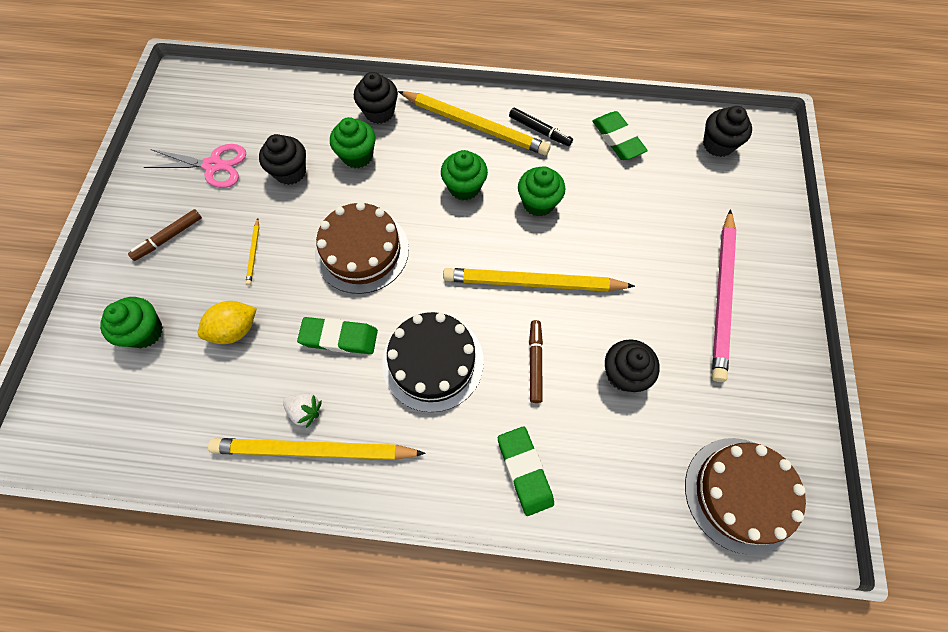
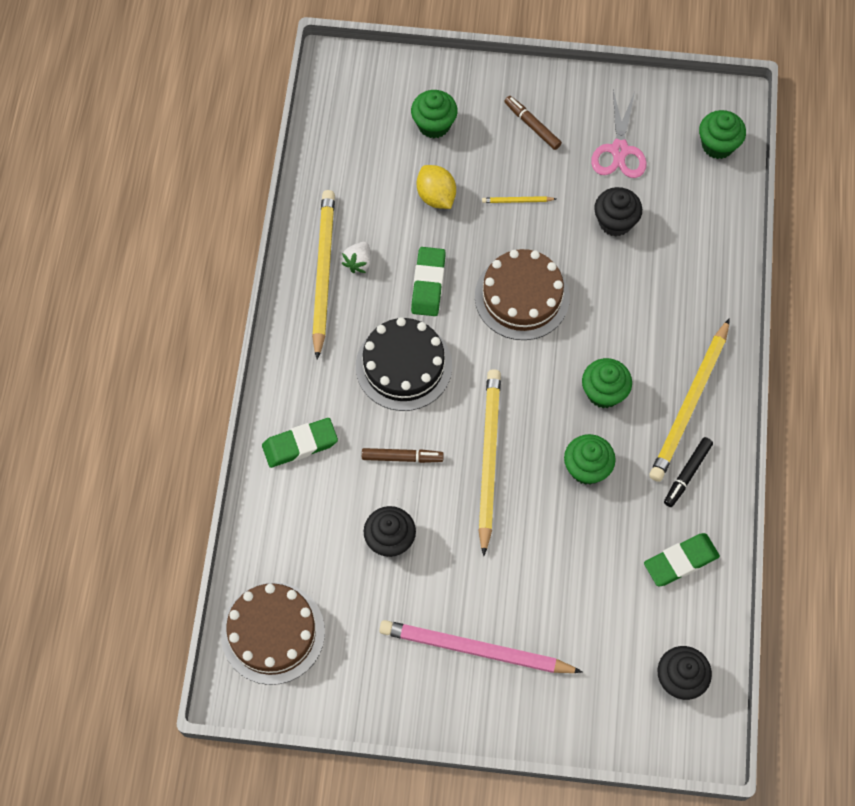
camera: 90 degrees right, 0 degrees up
green cupcake [330,117,376,168] -> green cupcake moved to [699,110,746,159]
black cupcake [354,72,398,124] -> none

